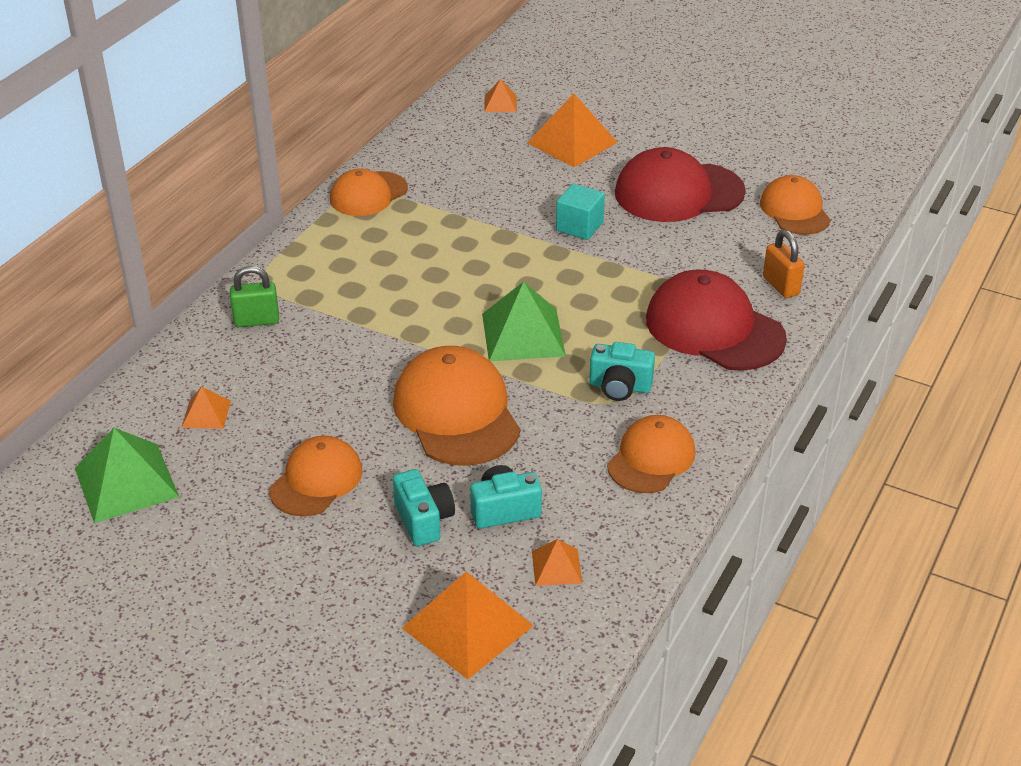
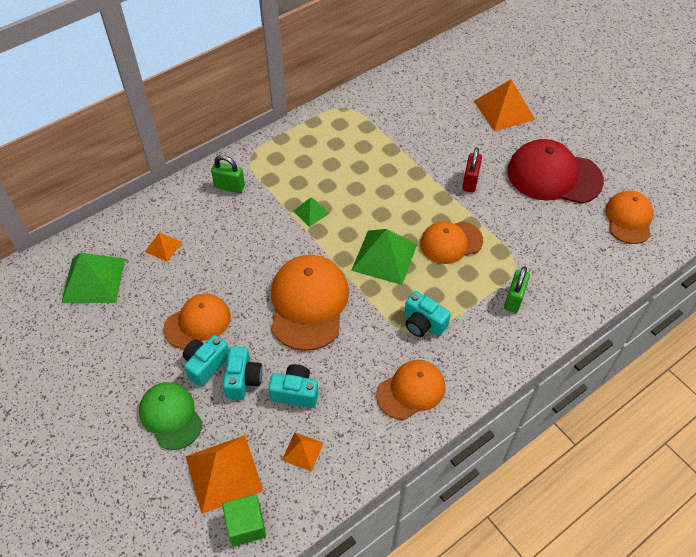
camera: 25 degrees right, 15 degrees up
orange cap [330,168,408,216] -> orange cap moved to [420,221,483,264]
orange pyramid [484,79,517,112] -> none
turquoise cube [556,184,605,240] -> red padlock [462,147,482,192]
red cap [646,270,787,371] -> green padlock [504,266,530,313]
orange padlock [763,230,805,298] -> none
none -> green cap [139,382,203,450]
none -> turquoise camera [183,335,229,387]
none -> green cube [222,495,266,546]
none -> green pyramid [293,197,330,227]

